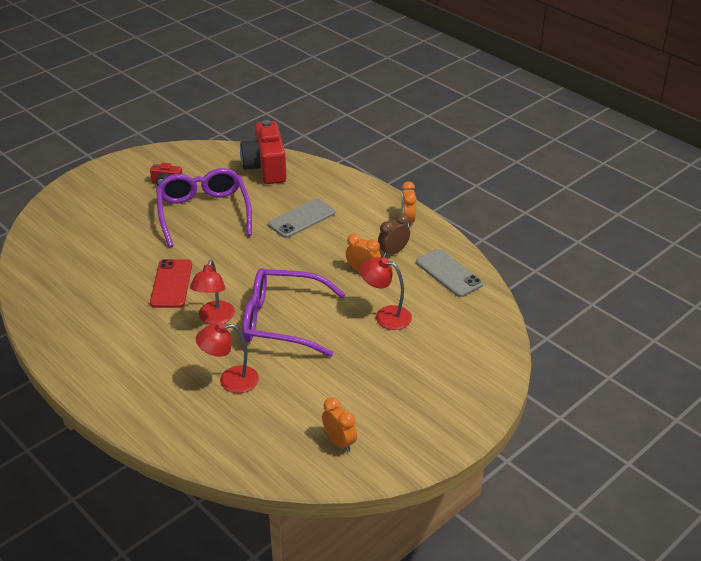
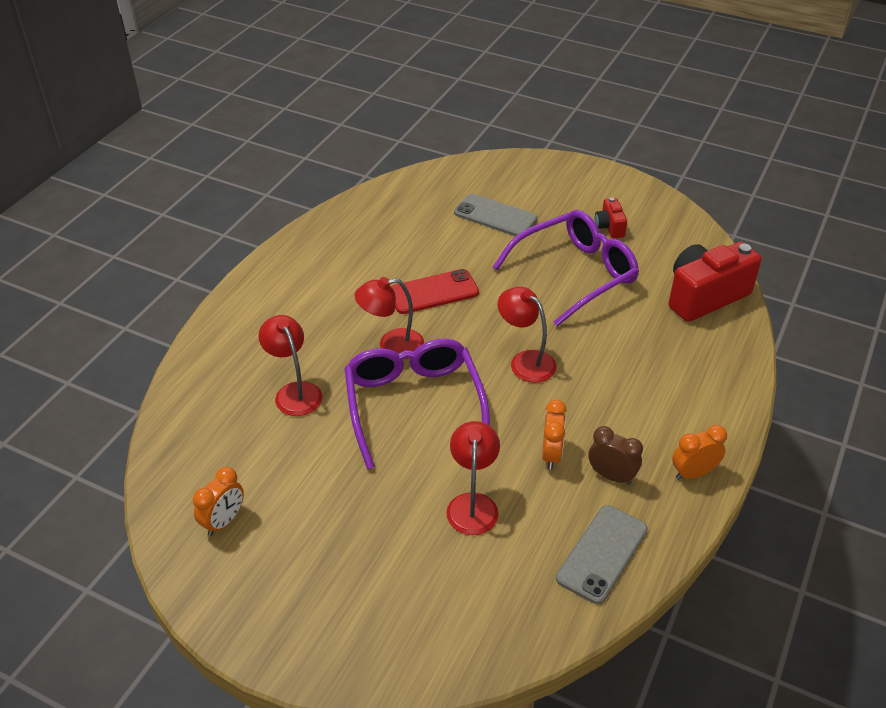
camera: 70 degrees right, 5 degrees up
grey phone [268,199,335,238] -> grey phone moved to [454,194,537,236]
none -> red lamp [498,287,556,383]

